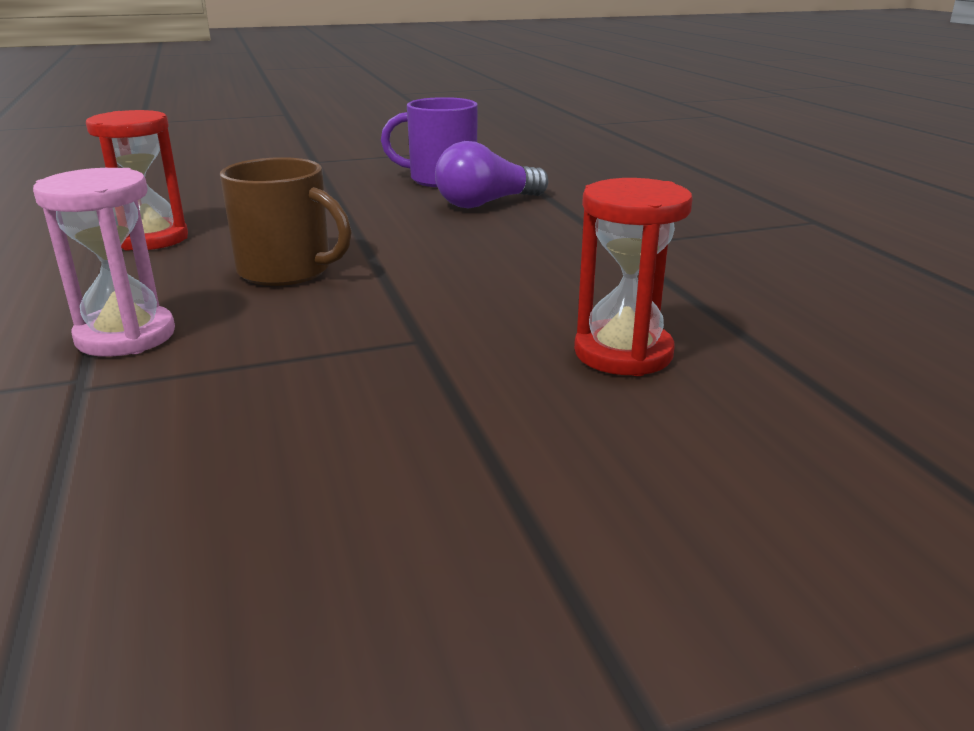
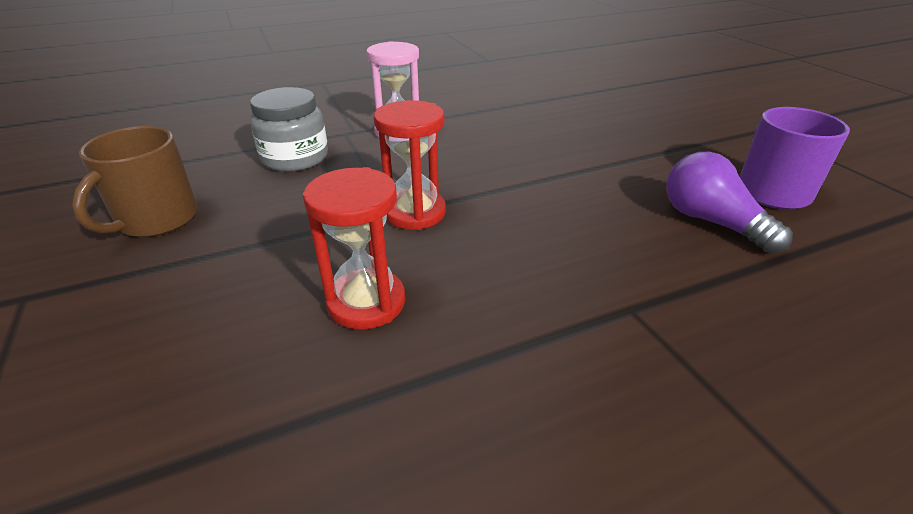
camera: 85 degrees right, 10 degrees up
red hourglass [86,110,188,250] -> red hourglass moved to [374,100,446,230]
brown mug [220,157,351,286] -> brown mug moved to [72,126,198,237]
none -> grey jar [250,87,328,172]

